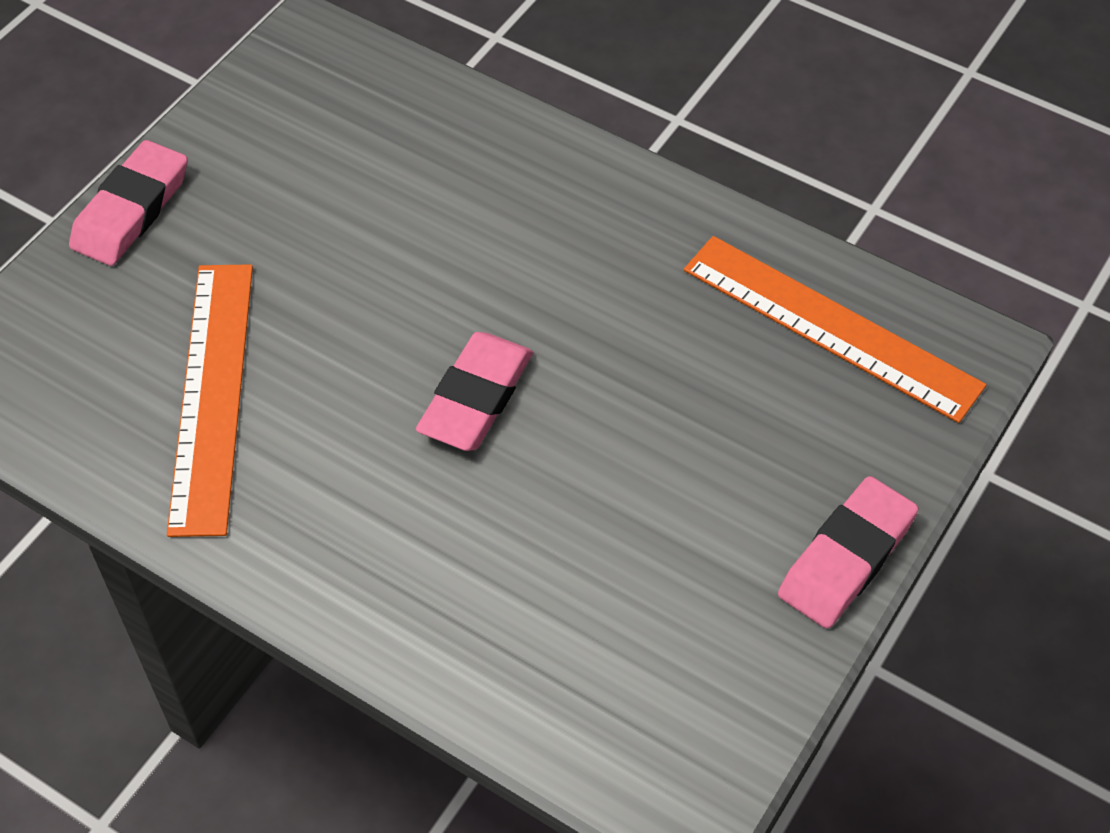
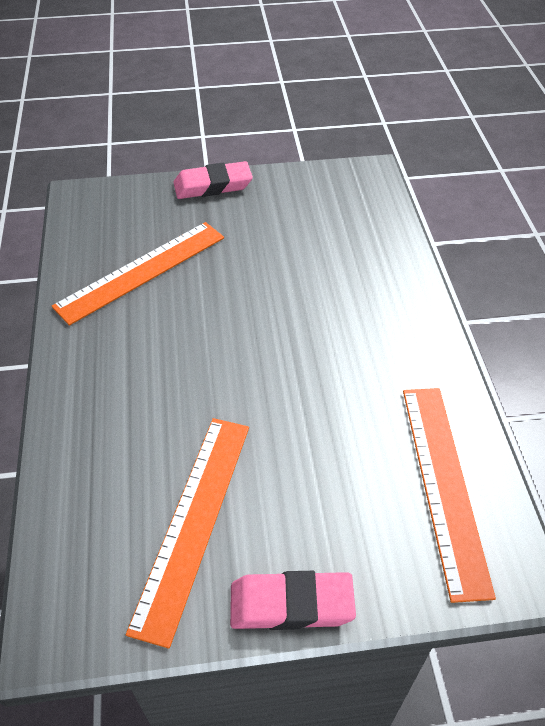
camera: 50 degrees right, 5 degrees down
pink eraser [416,332,533,451] -> none
none -> orange ruler [126,418,249,649]

